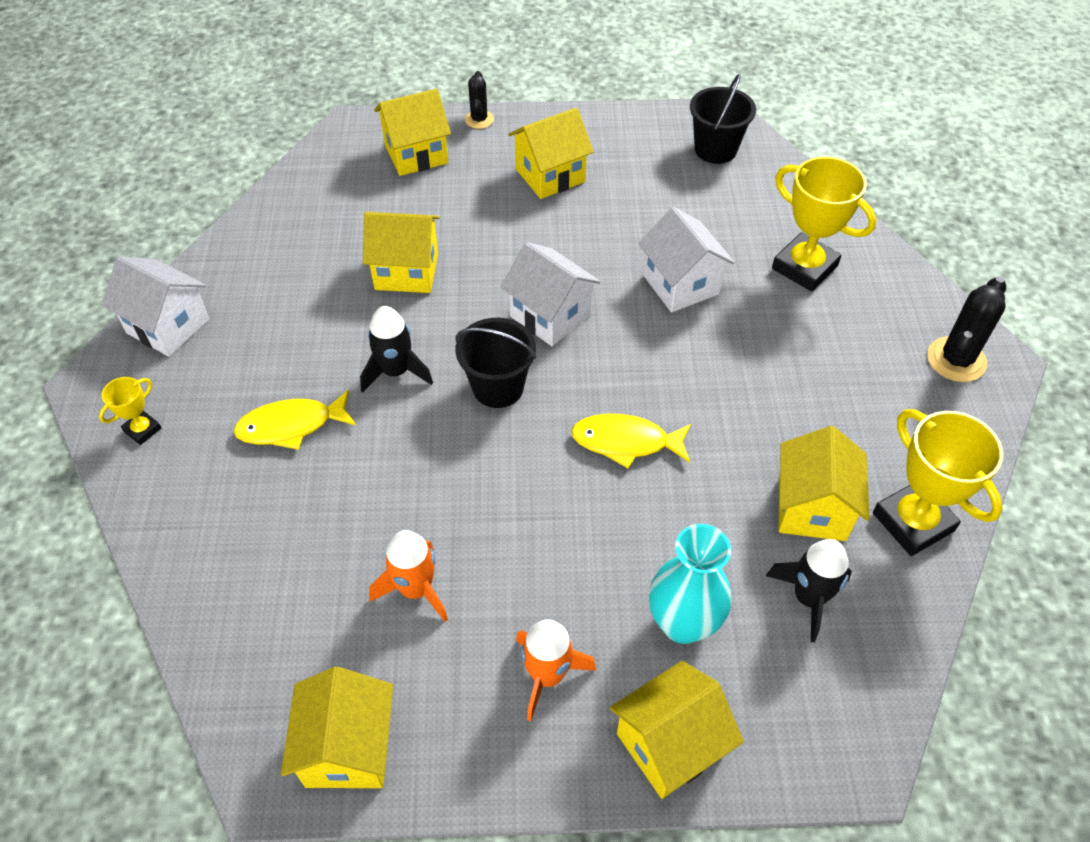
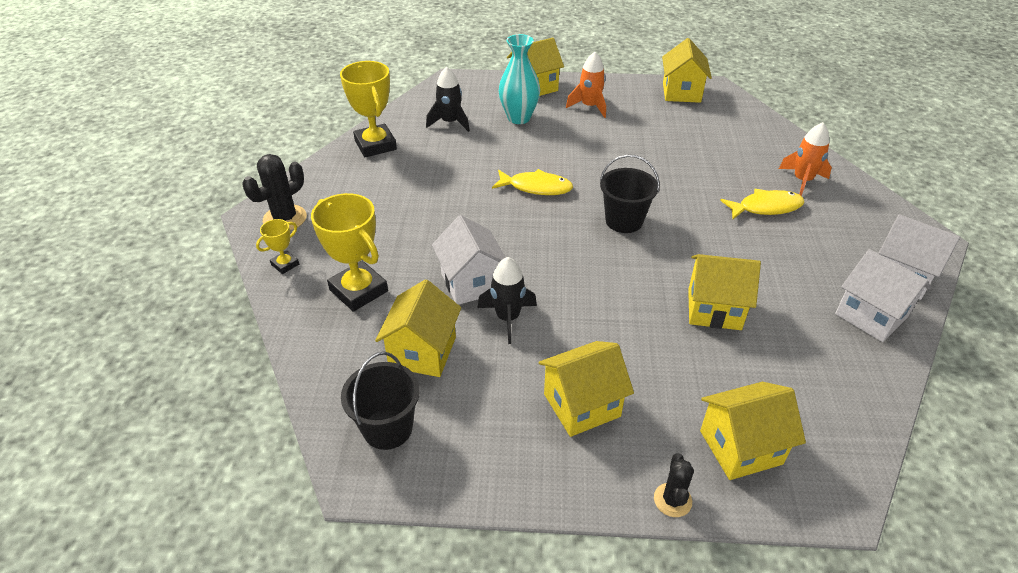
camera: 175 degrees left, 10 degrees down
yellow trophy [99,377,162,445] -> yellow trophy moved to [256,219,299,274]
black rocket [360,306,433,393] -> black rocket moved to [478,257,537,344]
orange rocket [369,530,448,622] -> orange rocket moved to [779,122,832,196]
white house [500,242,601,346] -> white house moved to [835,249,931,342]
yellow house [779,426,870,541] -> yellow house moved to [375,279,461,377]

